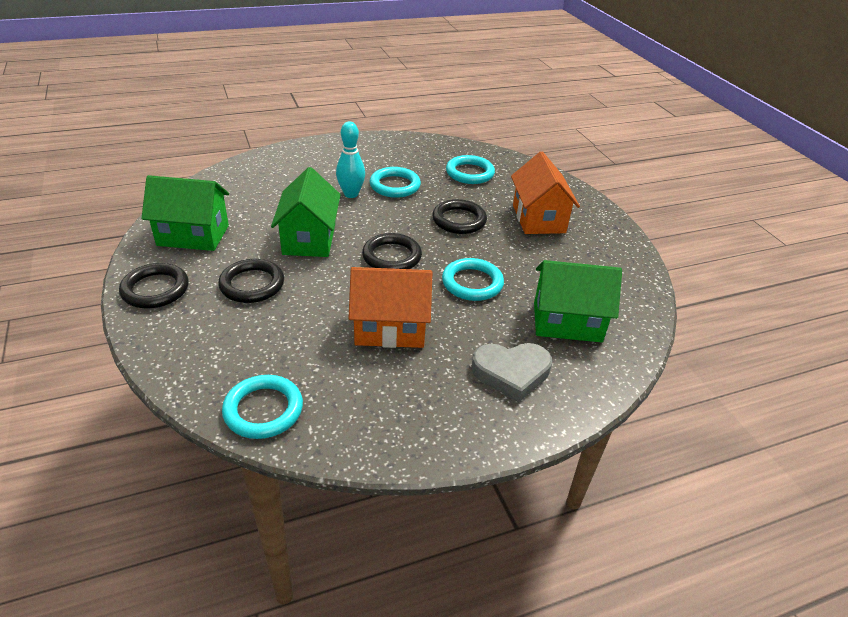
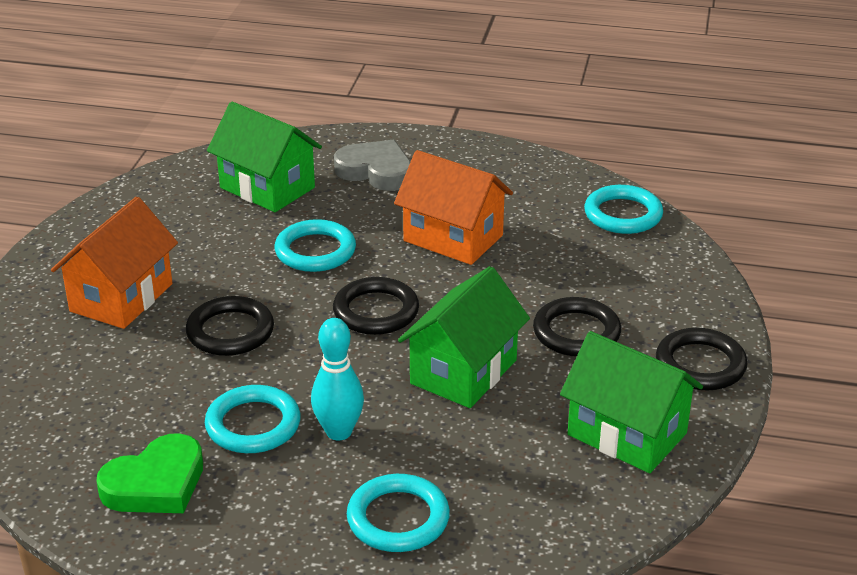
camera: 145 degrees left, 5 degrees down
turquoise ring [446,155,495,184] -> turquoise ring moved to [347,474,450,552]
none -> green heart [96,433,203,513]

